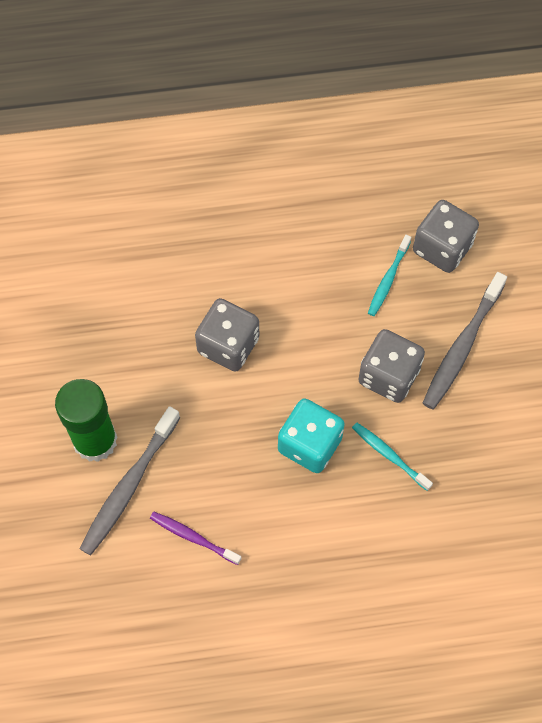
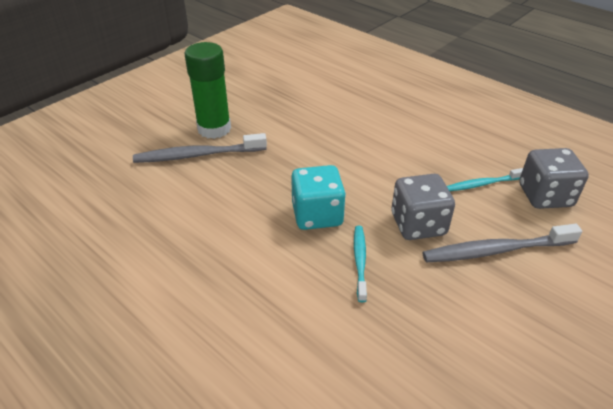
camera: 50 degrees right, 25 degrees down
purple toothbrush [150,512,242,565] -> none
grey dice [195,298,259,372] -> none

